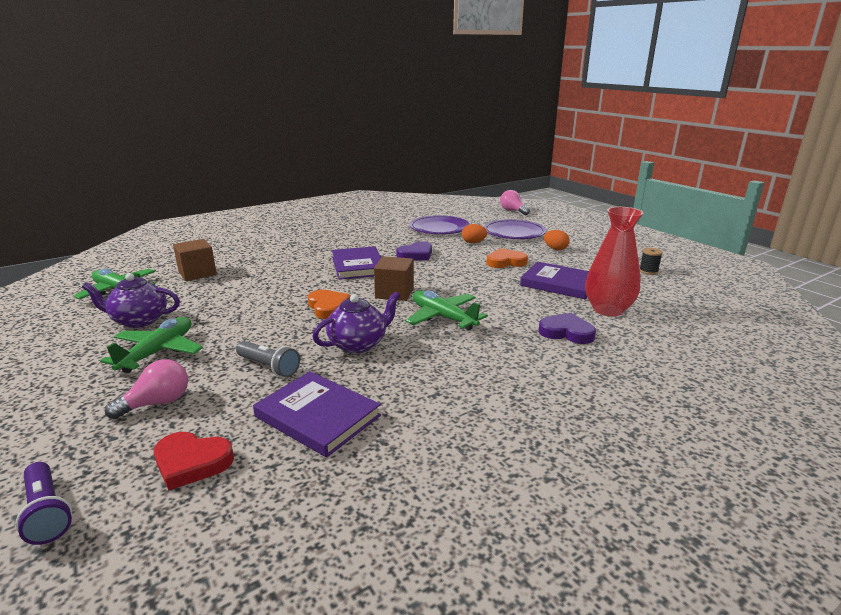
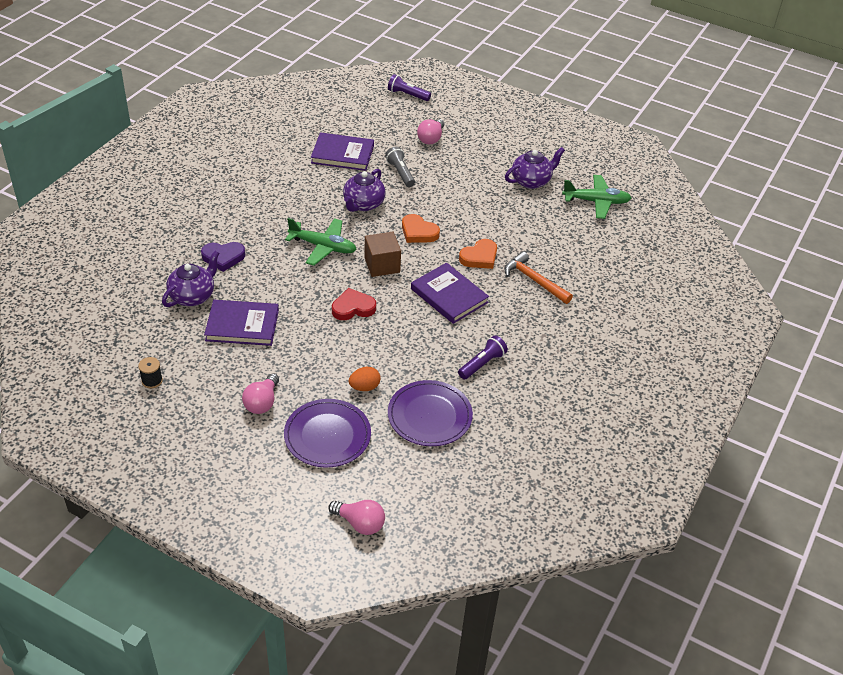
camera: 150 degrees right, 20 degrees up
green plane [100,317,203,373] -> none
red heart [154,432,234,491] -> red heart moved to [332,288,376,320]
brown cube [173,239,217,281] -> none
grey flashlight [236,341,300,377] -> grey flashlight turned 60 degrees clockwise [385,147,415,187]
purple heart [396,241,432,260] -> none
orange heart [487,248,528,268] -> orange heart moved to [459,239,497,269]
orange egg [544,230,570,250] -> pink light bulb [242,373,279,414]
red vase [585,207,643,316] -> purple teapot [162,251,220,307]
none -> purple flashlight [458,335,508,379]
none -> orange hammer [504,251,573,304]

